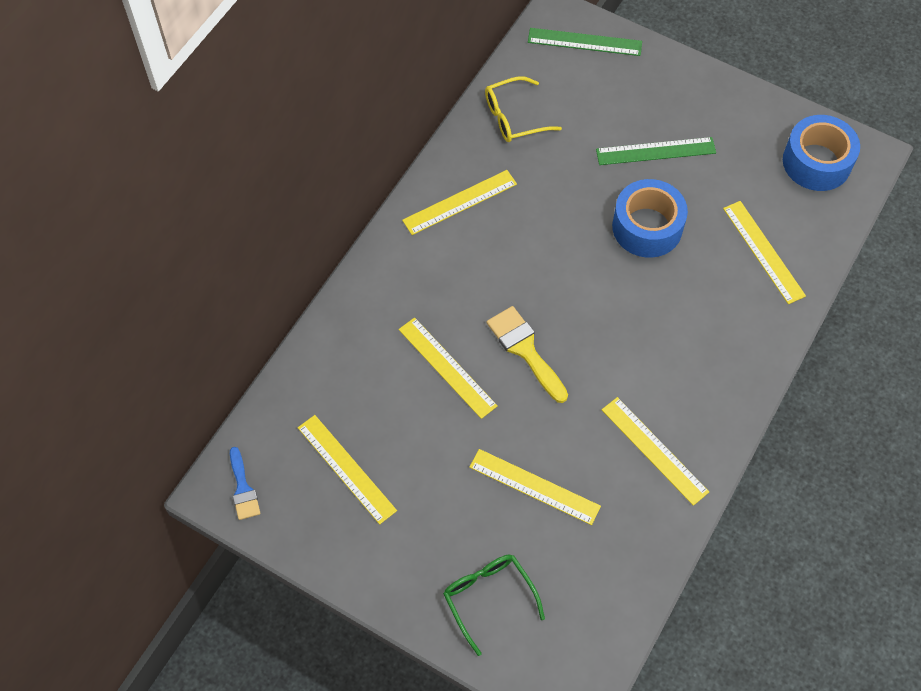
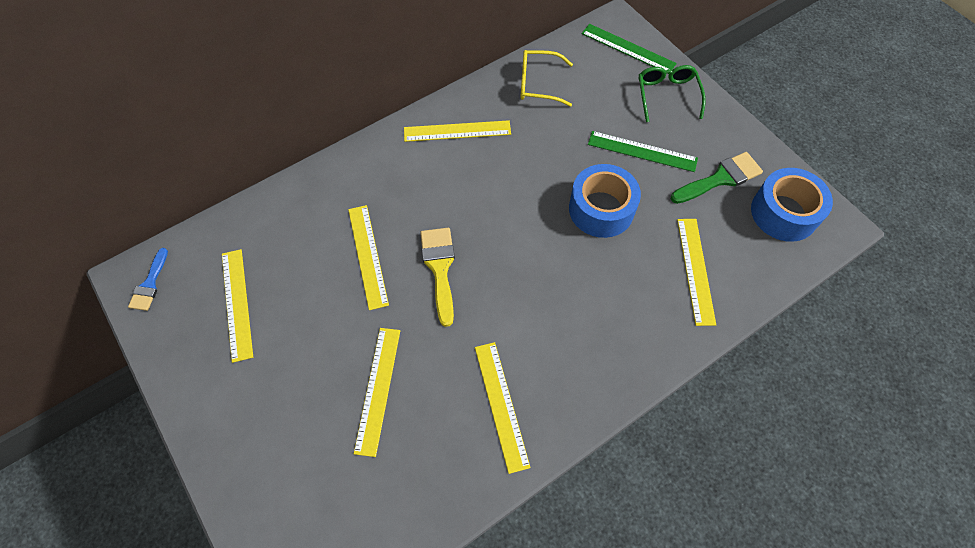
camera: 25 degrees right, 0 degrees up
green glasses [443,555,545,656] -> green glasses moved to [639,65,706,122]
yellow ruler [469,449,601,525] -> yellow ruler turned 45 degrees clockwise [354,328,400,457]
none -> green brush [671,152,763,204]

